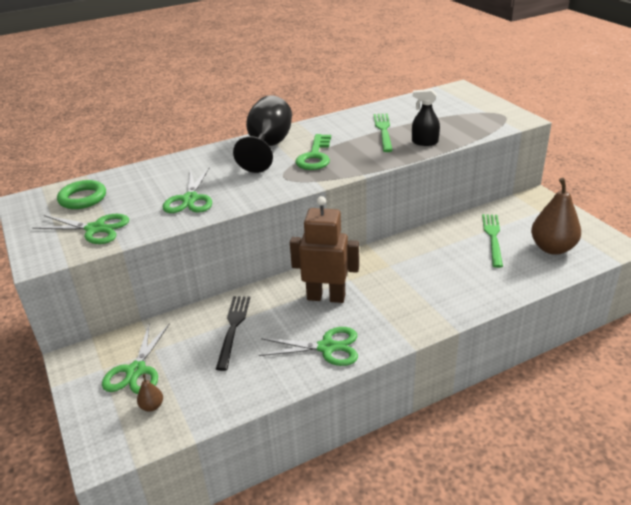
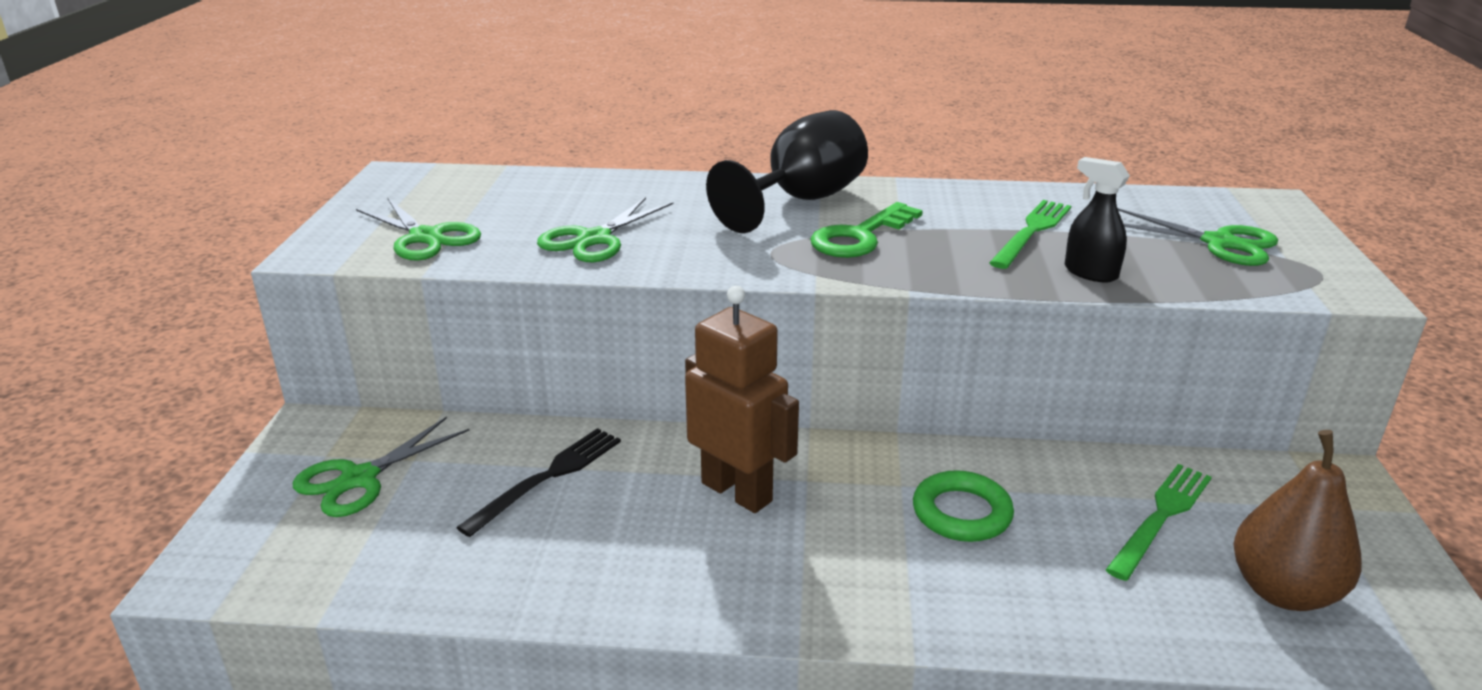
camera: 30 degrees right, 5 degrees down
green ring [57,180,106,209] -> green ring moved to [913,470,1014,542]
brown pear [137,374,163,412] -> none
green scissors [259,327,358,366] -> green scissors moved to [1118,208,1278,266]

